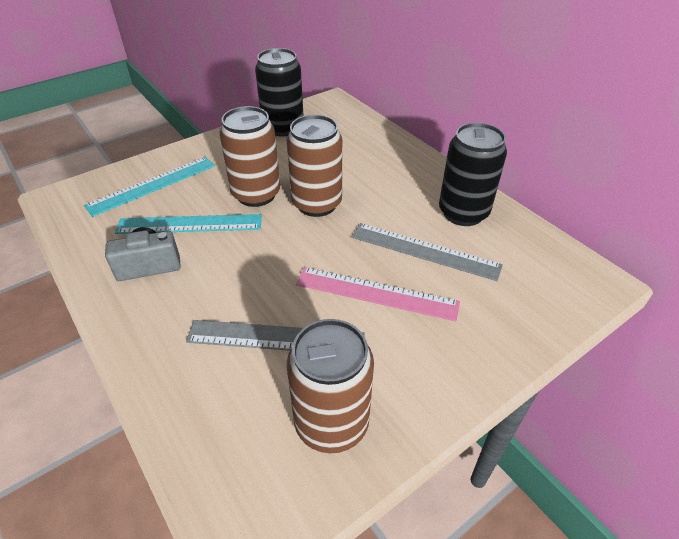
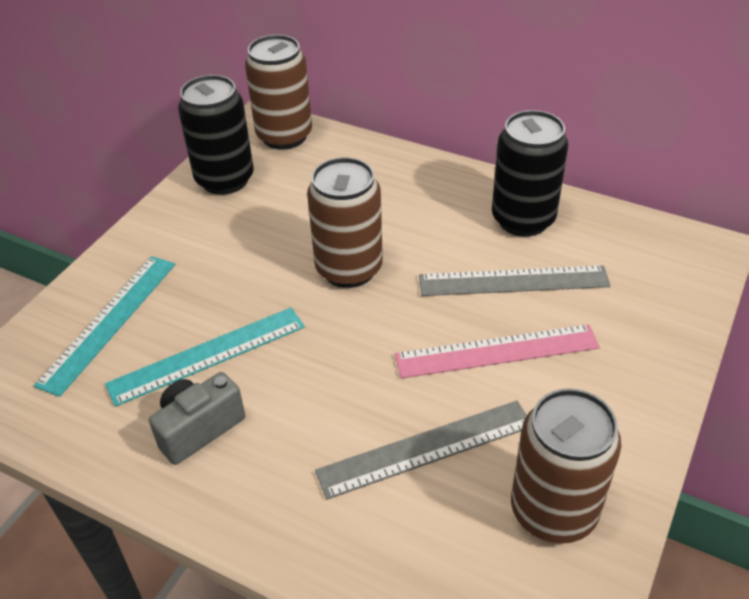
camera: 25 degrees left, 0 degrees up
brown can [220,106,280,207] -> brown can moved to [245,35,312,150]

